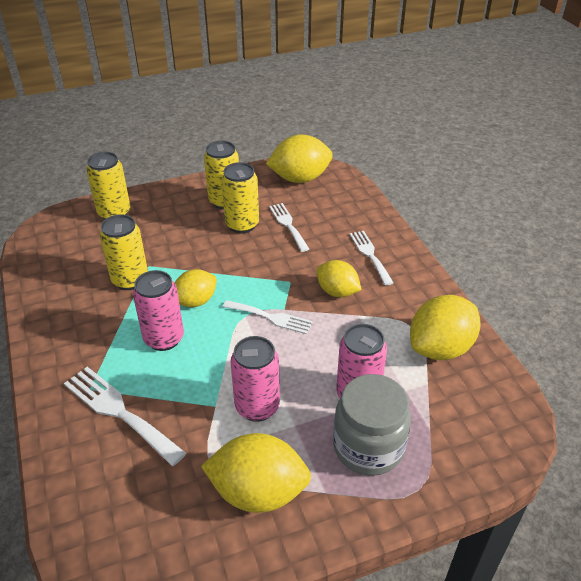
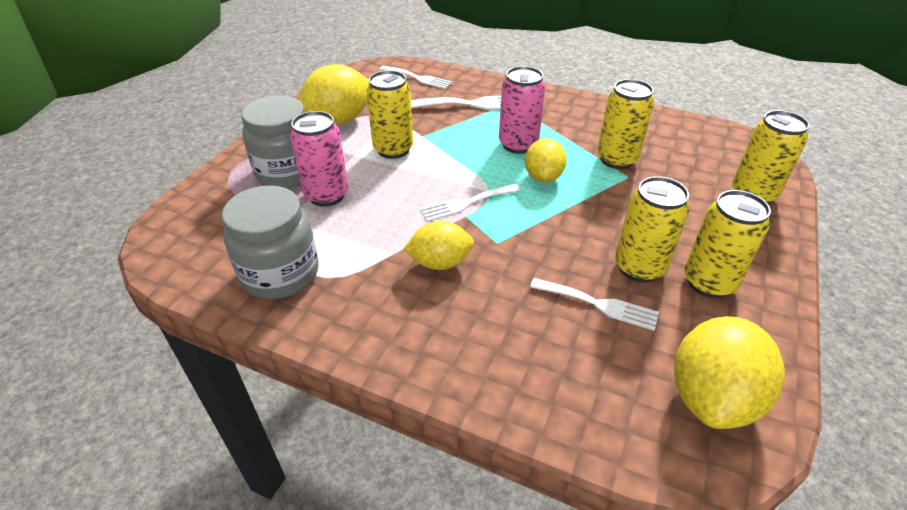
camera: 135 degrees right, 0 degrees up
pink can [230,336,280,422] -> yellow can [367,70,413,159]
white fork [350,231,394,285] -> white fork moved to [379,66,452,89]
yellow lemon [410,295,480,360] -> grey jar [221,185,319,299]

